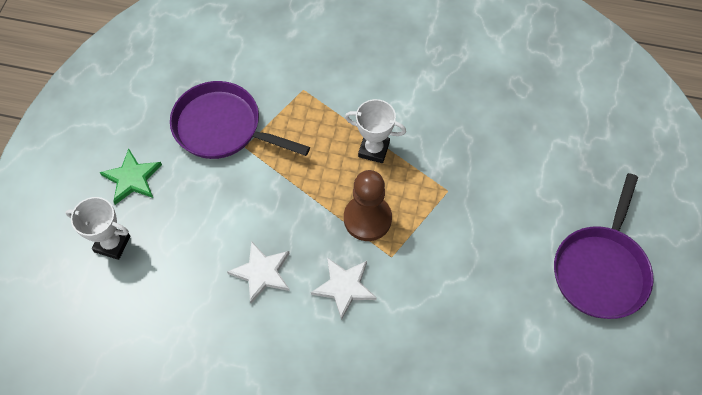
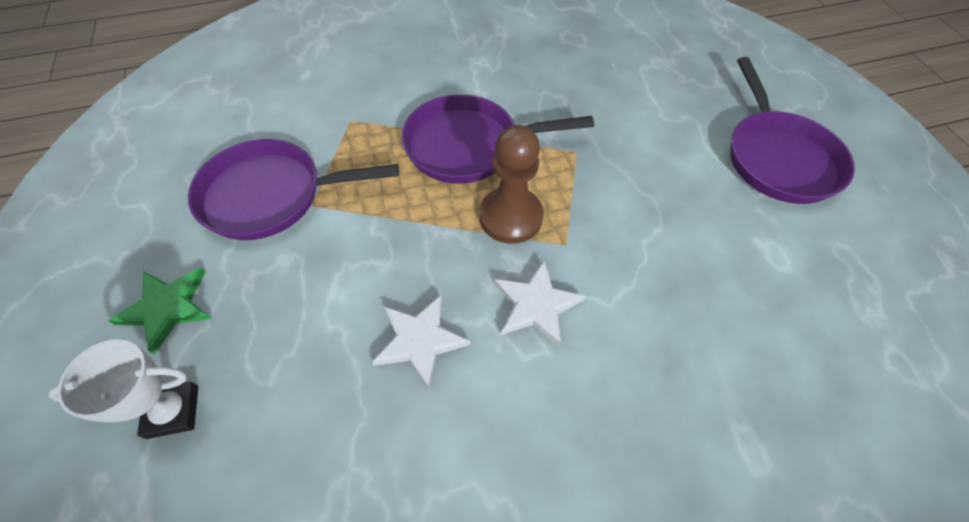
camera: 30 degrees left, 5 degrees down
white trophy [345,99,406,163] -> purple pan [401,94,594,184]

